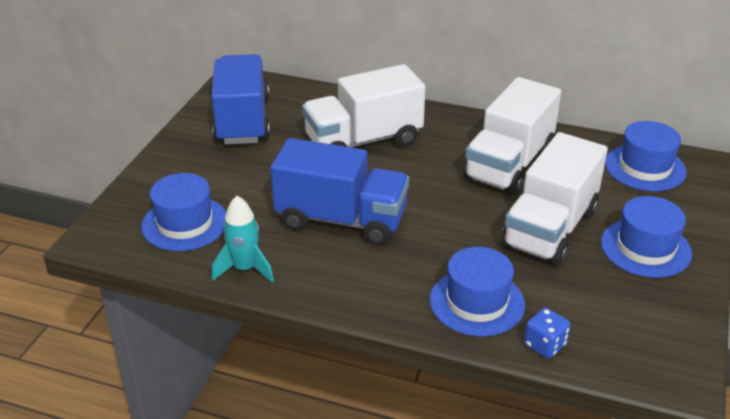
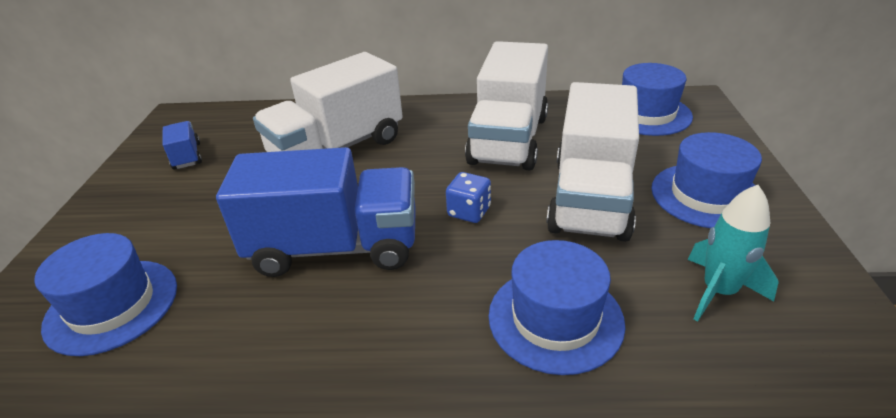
camera: 15 degrees left, 0 degrees up
blue truck [211,54,270,145] -> blue truck [162,121,202,170], size x0.44
turquoise rocket [212,196,274,283] -> turquoise rocket moved to [688,185,779,321]
blue dice [524,308,570,359] -> blue dice moved to [446,172,491,223]

